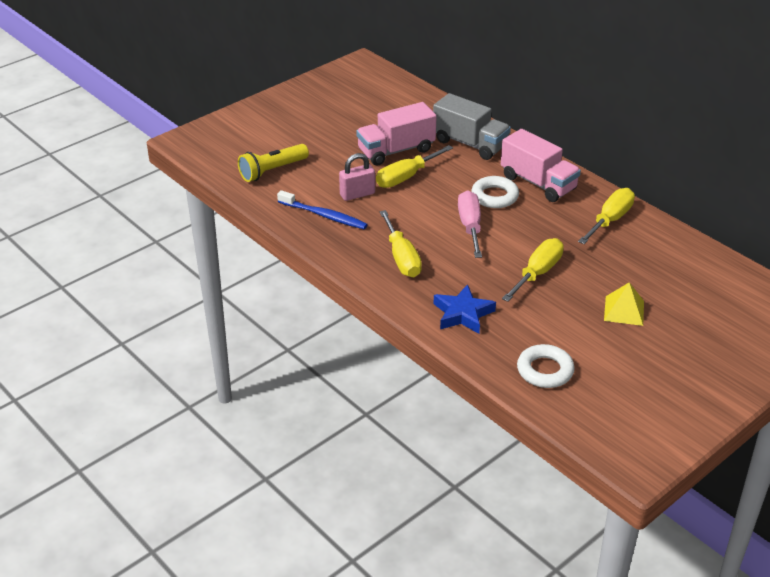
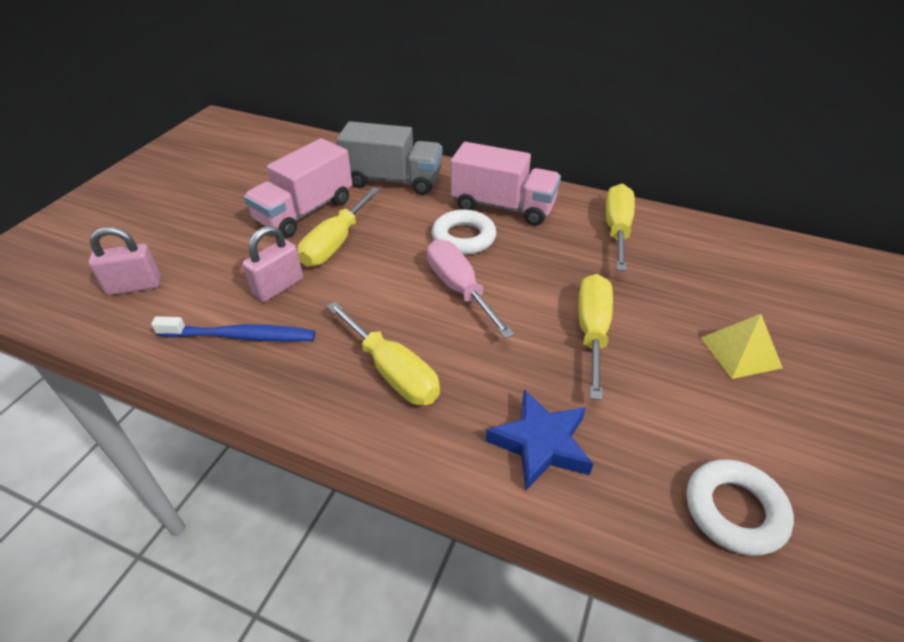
camera: 25 degrees left, 5 degrees up
yellow flashlight [238,144,309,182] -> pink padlock [89,227,161,295]

